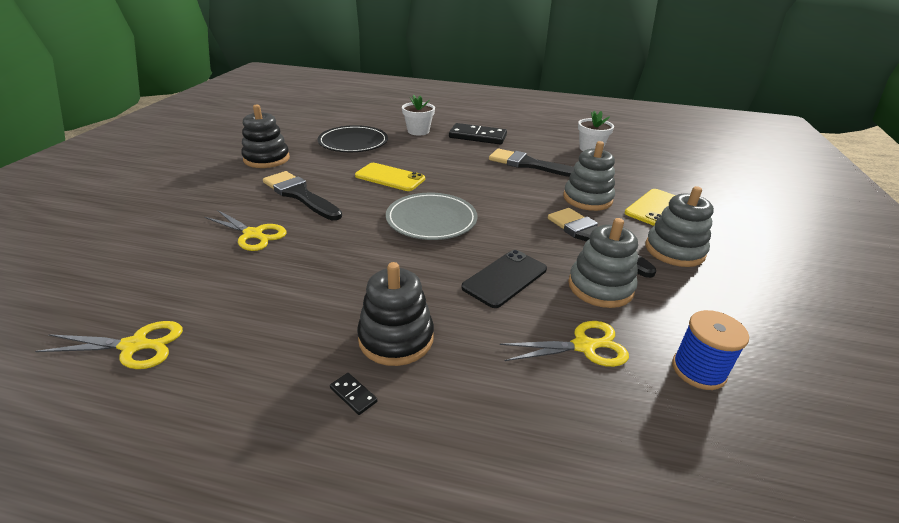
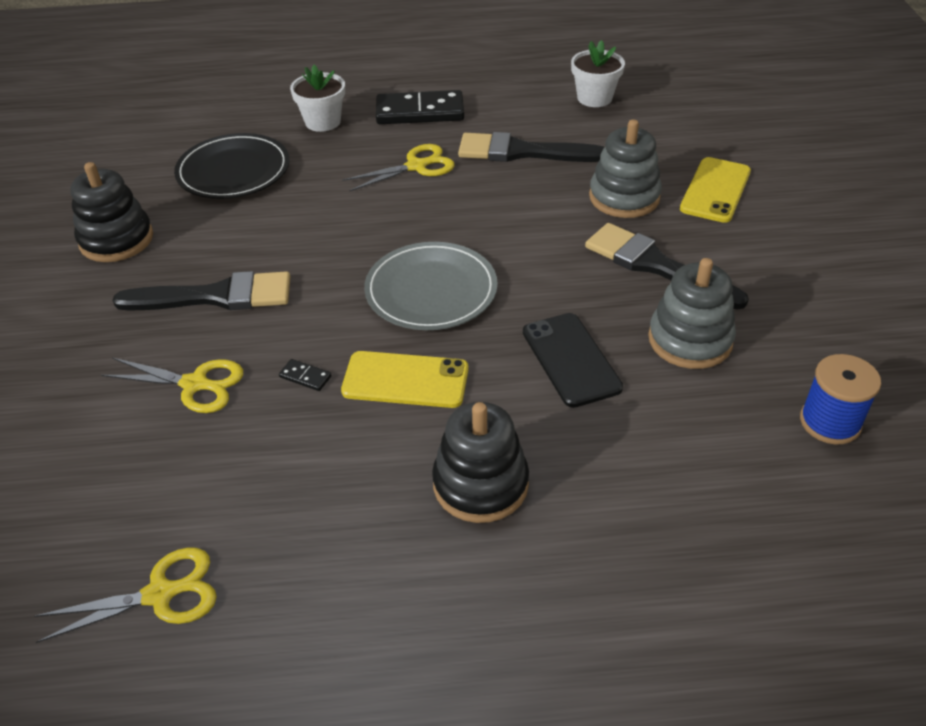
camera: 15 degrees left, 10 degrees up
black brush [263,171,342,220] -> black brush turned 150 degrees clockwise [112,271,290,311]
black domino [330,373,377,415] -> black domino moved to [279,359,331,391]
yellow phone [355,163,425,191] -> yellow phone moved to [341,351,469,408]
black phone [461,250,547,308] -> black phone turned 45 degrees counterclockwise [523,313,623,408]
yellow scissors [500,321,629,367] -> yellow scissors moved to [342,144,455,192]
grey stacking toy [645,186,714,267] -> none

